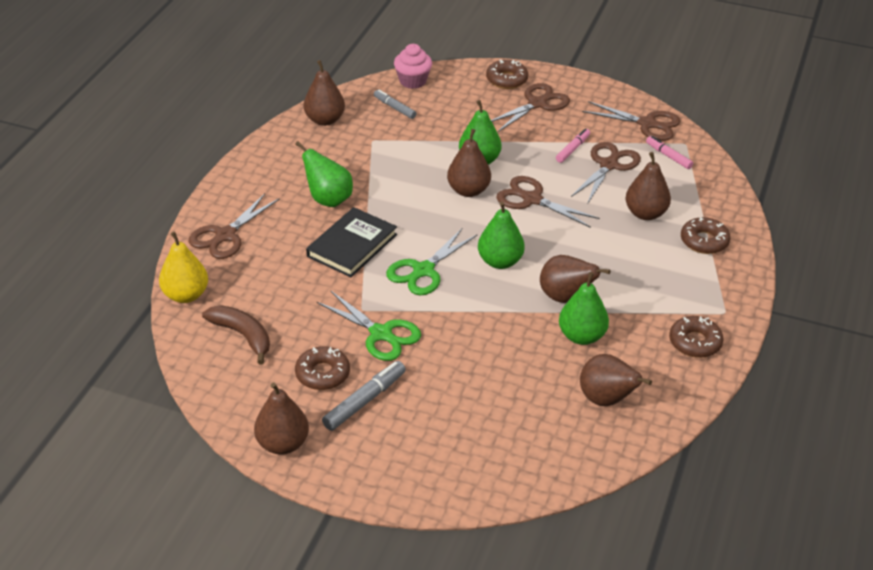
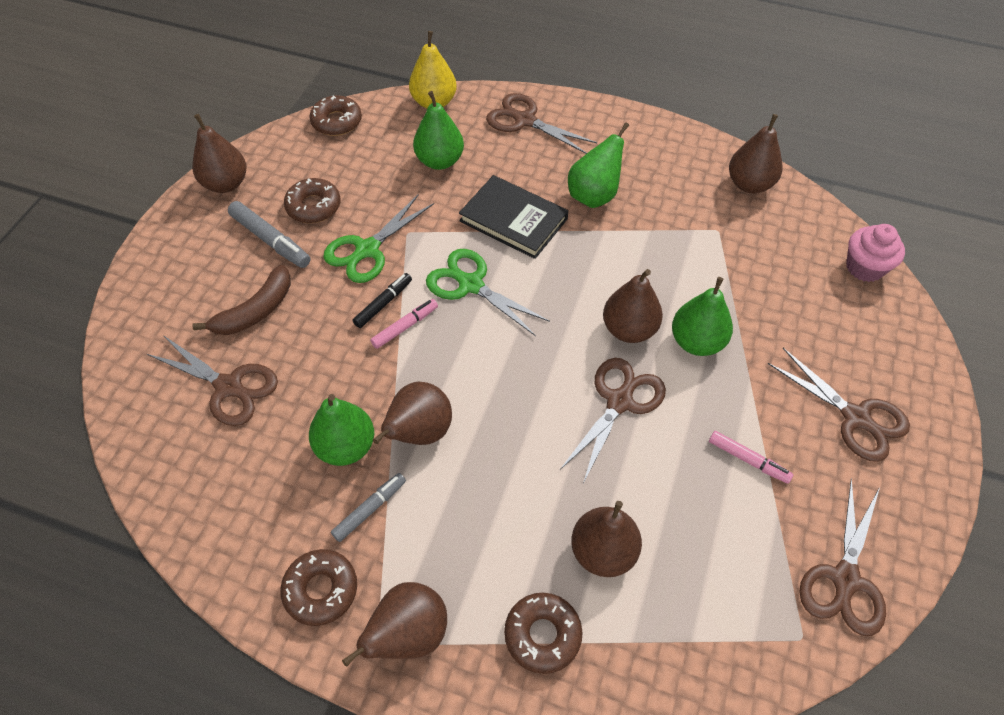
camera: 90 degrees right, 15 degrees up
brown banana [202,305,270,365] -> brown banana moved to [192,265,291,335]
grey marker [374,90,416,119] -> grey marker moved to [331,473,406,542]
green pear [478,202,525,269] -> green pear moved to [413,91,464,170]
brown donut [486,59,528,89] -> brown donut moved to [309,95,362,136]
brown scissors [571,142,641,204] -> brown scissors moved to [147,335,278,426]
brown pear [580,354,652,406] -> brown pear moved to [342,582,447,667]
pink marker [646,136,693,169] -> pink marker moved to [370,299,438,349]
none -> black marker [353,273,412,328]

